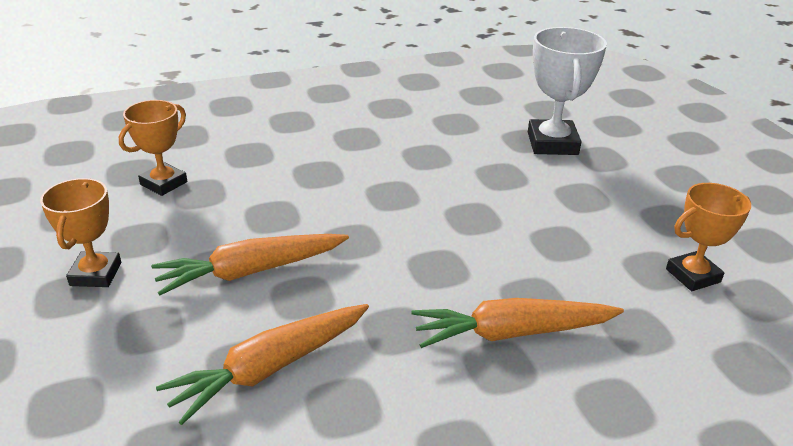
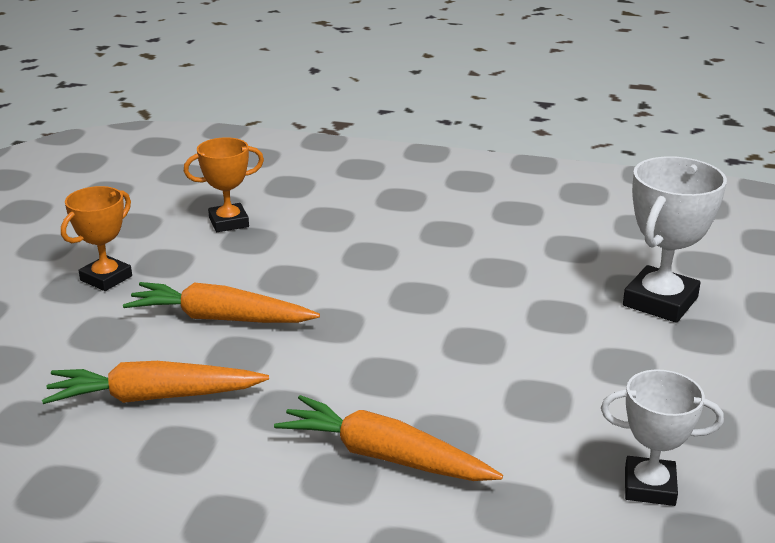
camera: 35 degrees right, 5 degrees down
orange trophy [666,183,751,291] -> white trophy [601,369,724,506]

